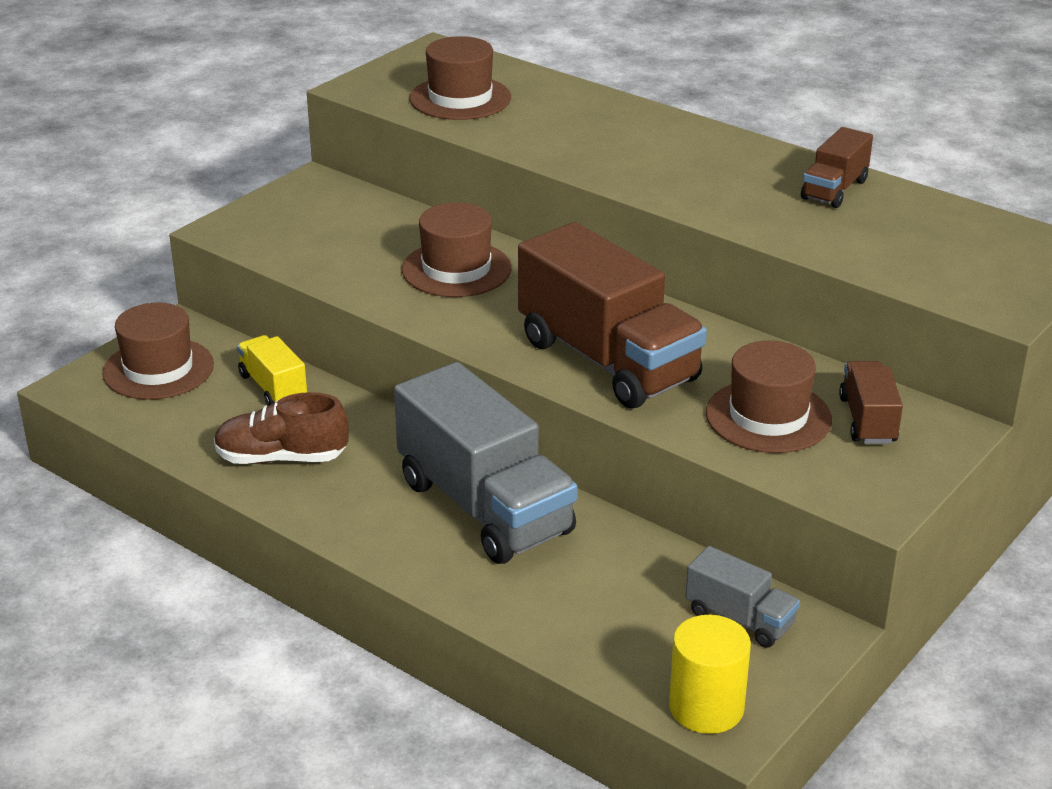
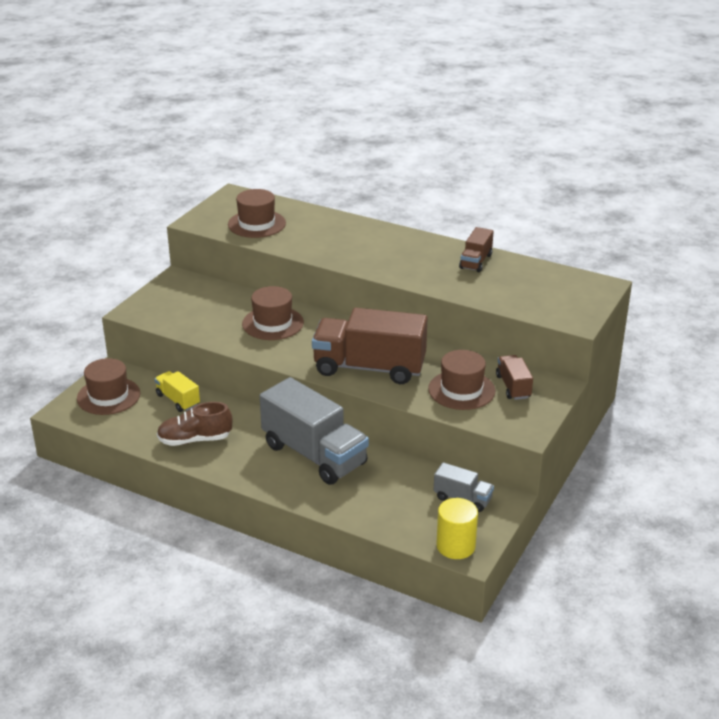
camera: 10 degrees left, 0 degrees up
brown truck [518,222,707,409] -> brown truck turned 150 degrees clockwise [312,308,427,384]

